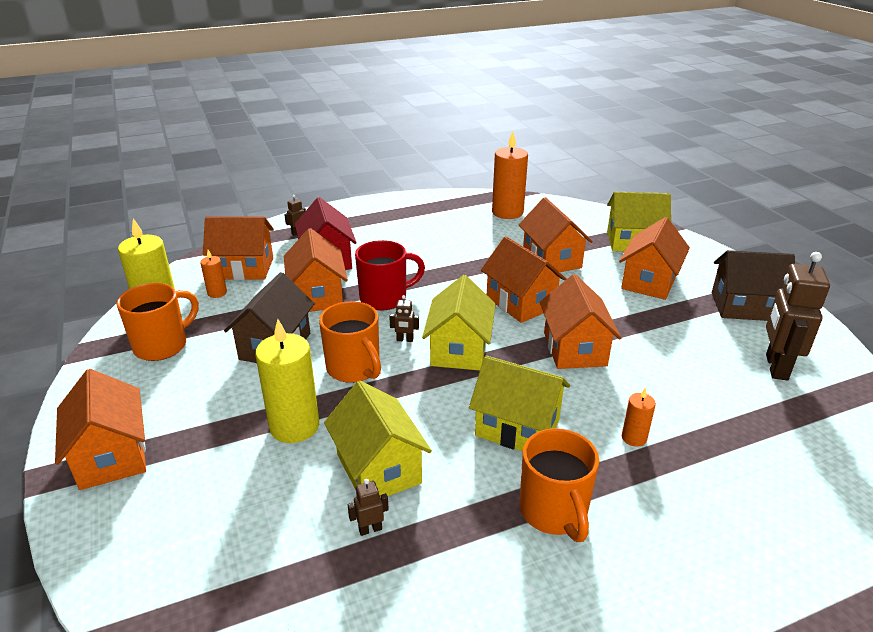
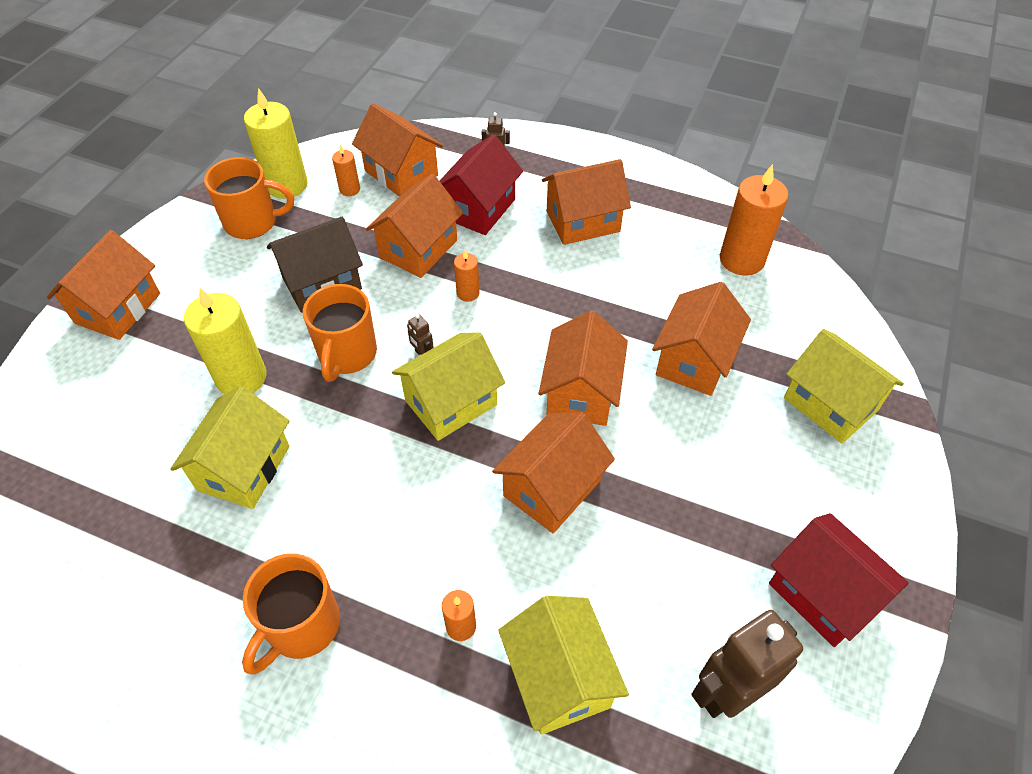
camera: 45 degrees right, 20 degrees up
brown robot [348,479,389,536] -> none
red mug [355,240,425,310] -> orange candle [454,250,480,302]
yellow house [469,356,570,451] -> yellow house moved to [498,596,629,735]
orange house [619,217,690,300] -> orange house moved to [542,159,631,245]
brown house [712,250,795,321] -> red house [769,513,909,647]

